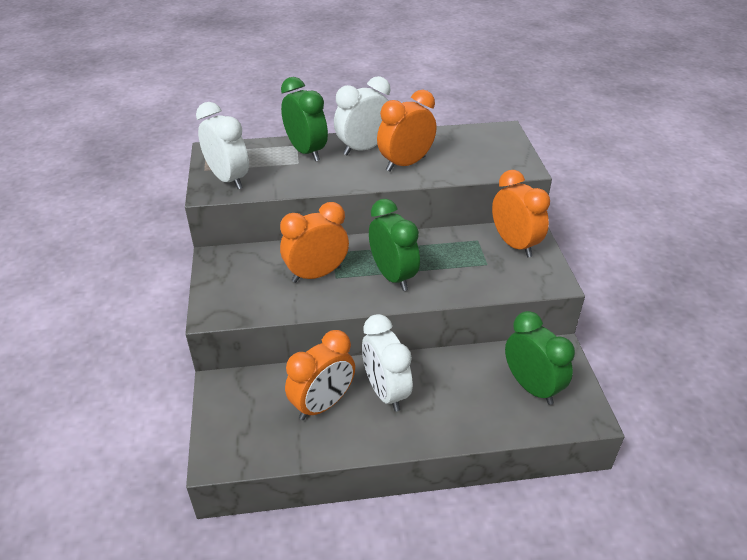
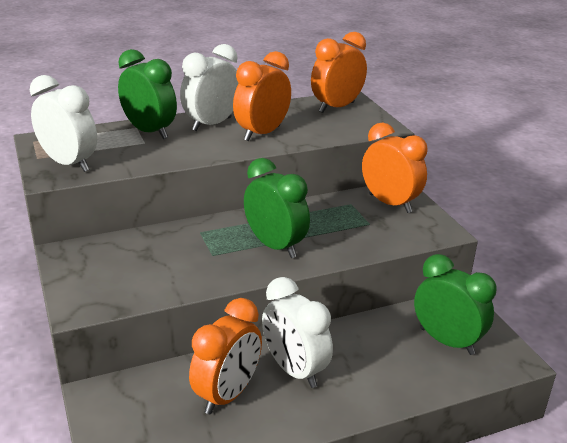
camera: 15 degrees left, 10 degrees down
orange clock [280,202,349,283] -> orange clock moved to [311,32,367,113]

